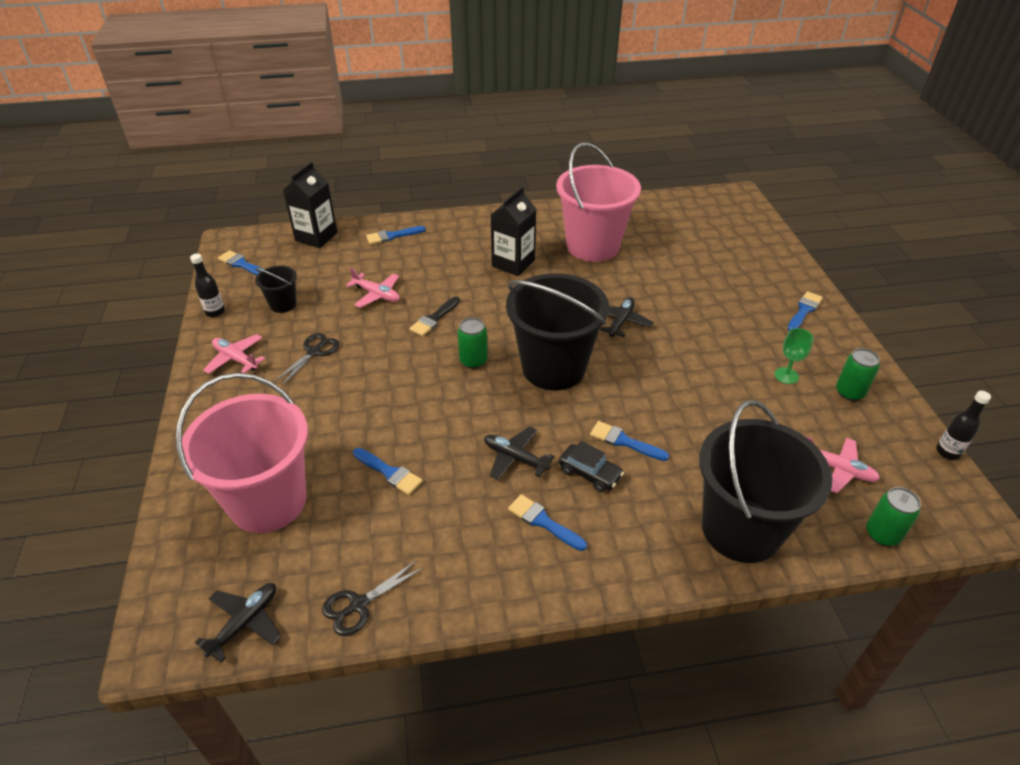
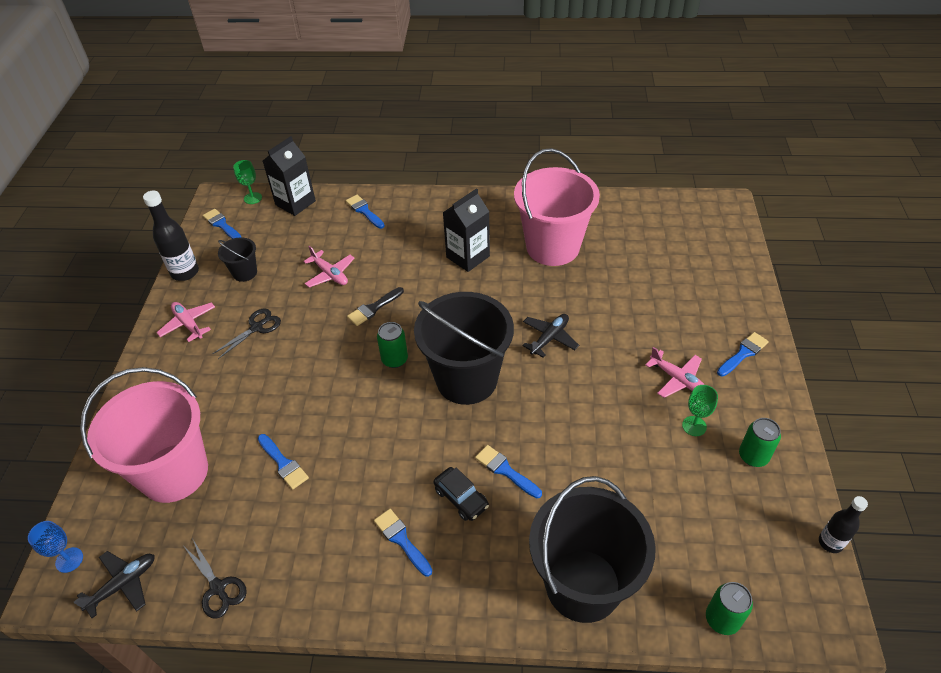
camera: 15 degrees right, 5 degrees up
black bottle [190,253,225,317] -> black bottle [143,191,199,281], size x1.59
black scissors [322,560,423,636] -> black scissors turned 105 degrees counterclockwise [185,538,247,619]
blue brush [366,226,426,245] -> blue brush turned 60 degrees clockwise [346,195,385,229]
black plane [484,426,555,480] -> none
pink plane [805,436,880,493] -> pink plane moved to [645,347,705,398]
none -> blue goblet [28,521,83,573]
none -> green goblet [233,160,262,204]

